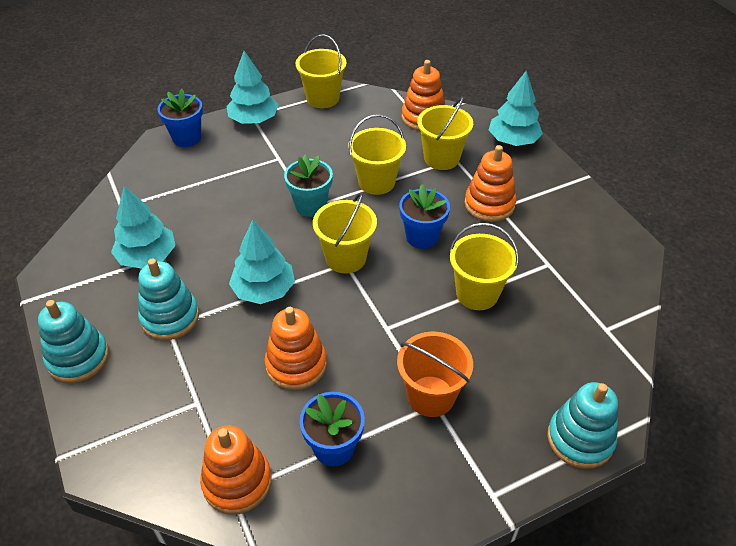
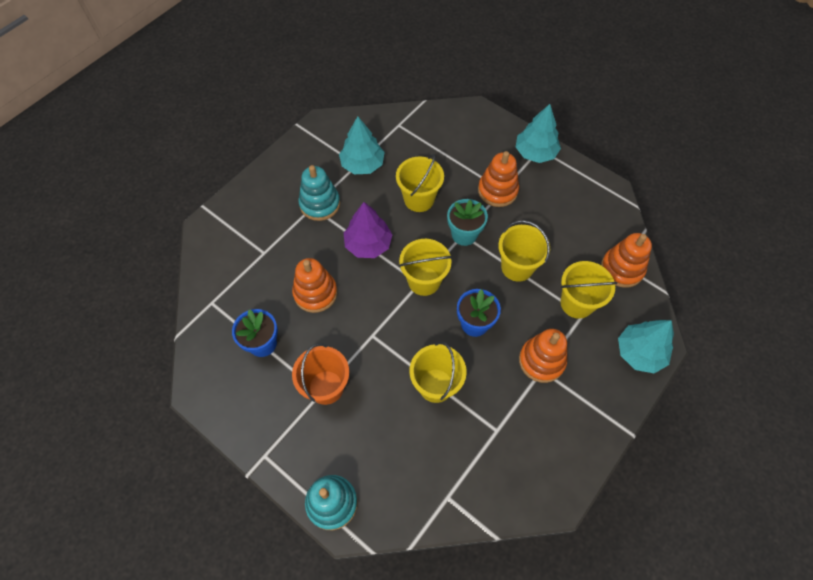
camera: 65 degrees right, 15 degrees up
turquoise stacking toy [38,300,109,383] -> none
blue flower pot [158,89,203,147] -> none
orange stacking toy [200,426,272,515] -> orange stacking toy moved to [478,151,519,207]
turquoise tree [229,219,295,304] -> purple tree [344,202,392,258]
yellow bucket [296,34,347,108] -> yellow bucket moved to [396,154,444,212]

